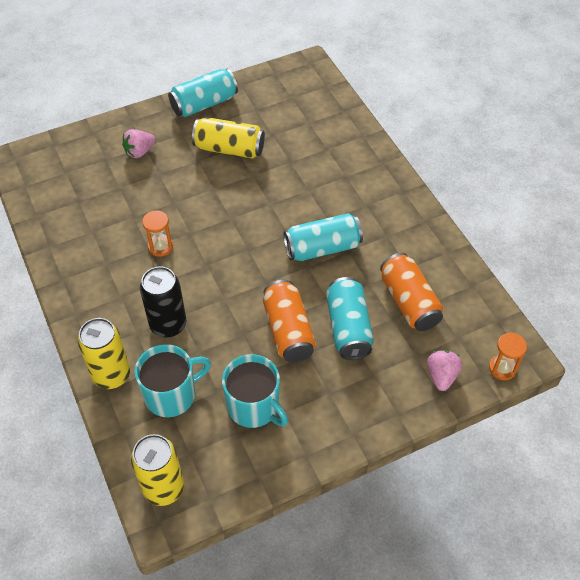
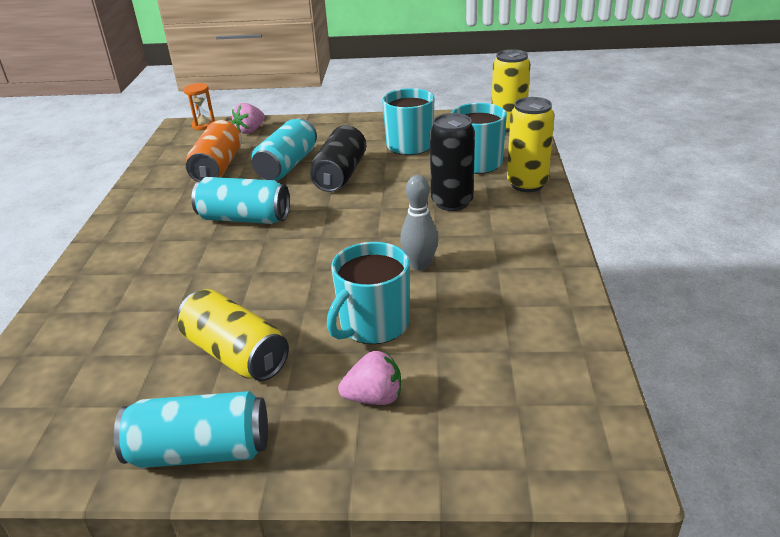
camera: 150 degrees left, 20 degrees down
orange hourglass [142,211,173,257] -> grey bowling pin [400,175,438,271]
orange can [263,280,316,362] -> black can [310,125,366,192]
none -> turquoise mug [327,242,410,344]

